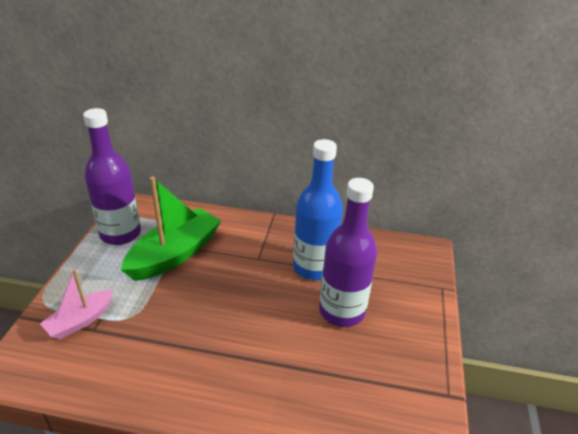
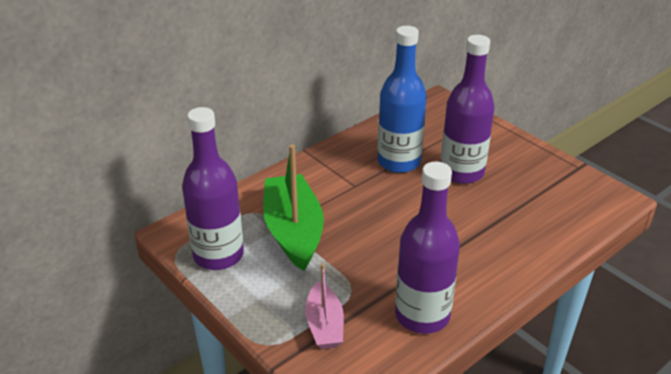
camera: 50 degrees left, 0 degrees up
none -> purple bottle [395,162,460,334]

